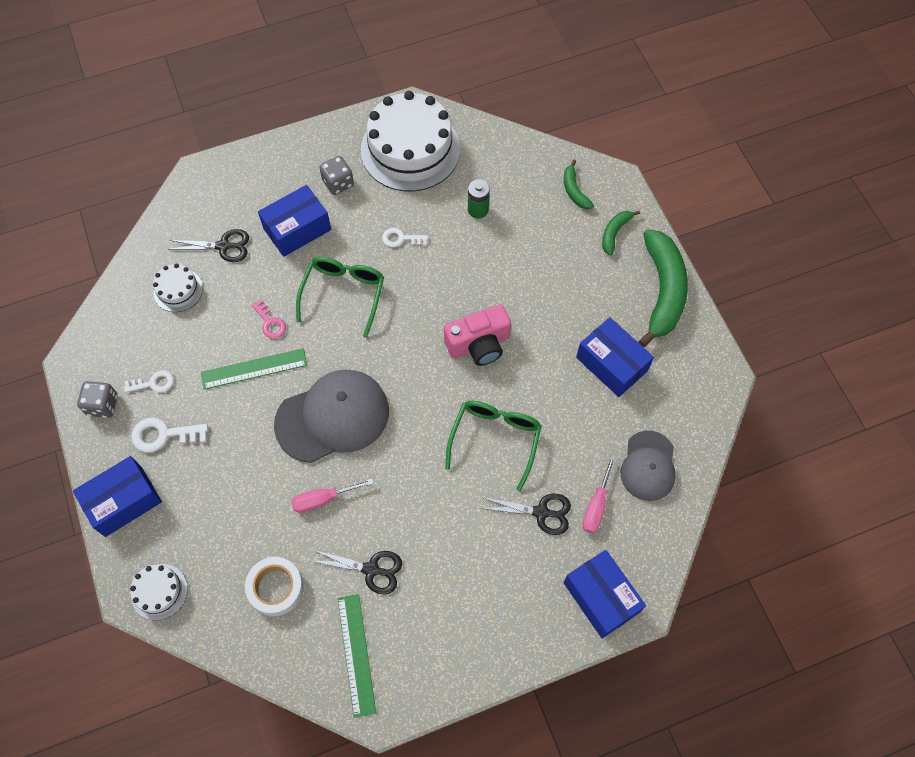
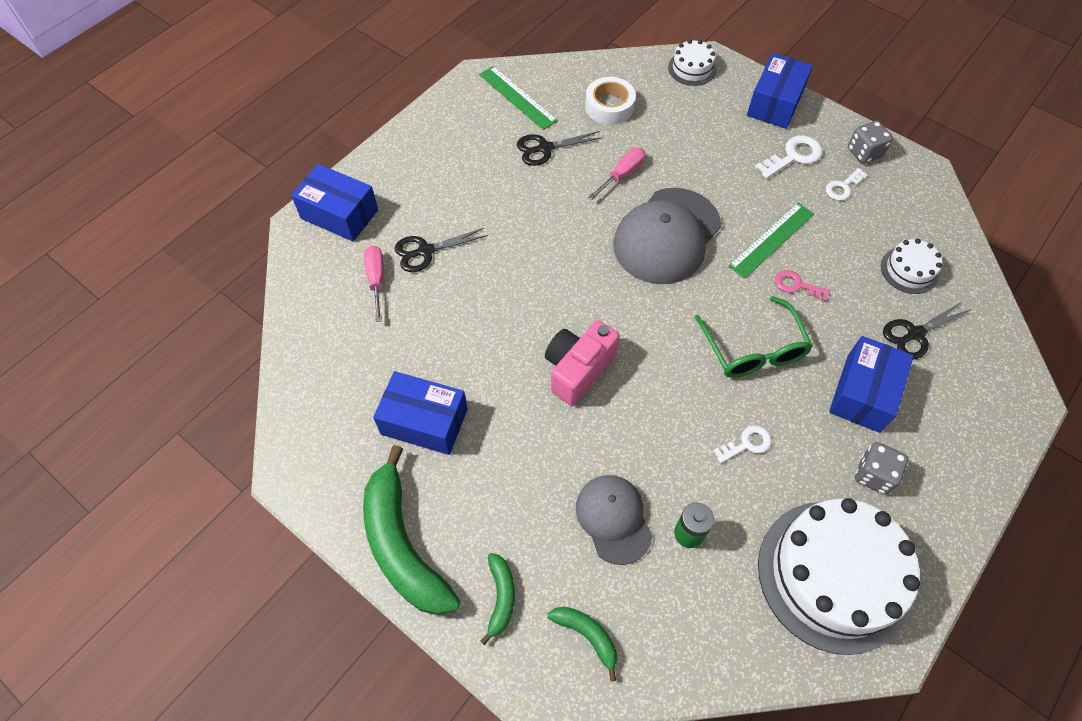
camera: 150 degrees right, 5 degrees down
green glasses [445,401,541,491] -> none
grey cap [621,431,676,501] -> grey cap moved to [576,475,653,565]

